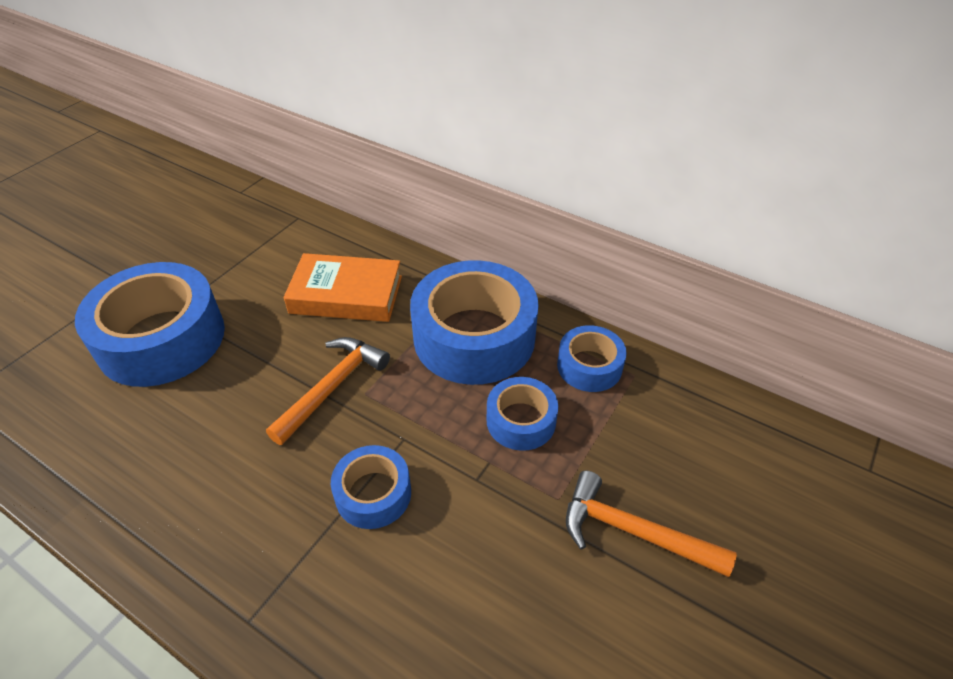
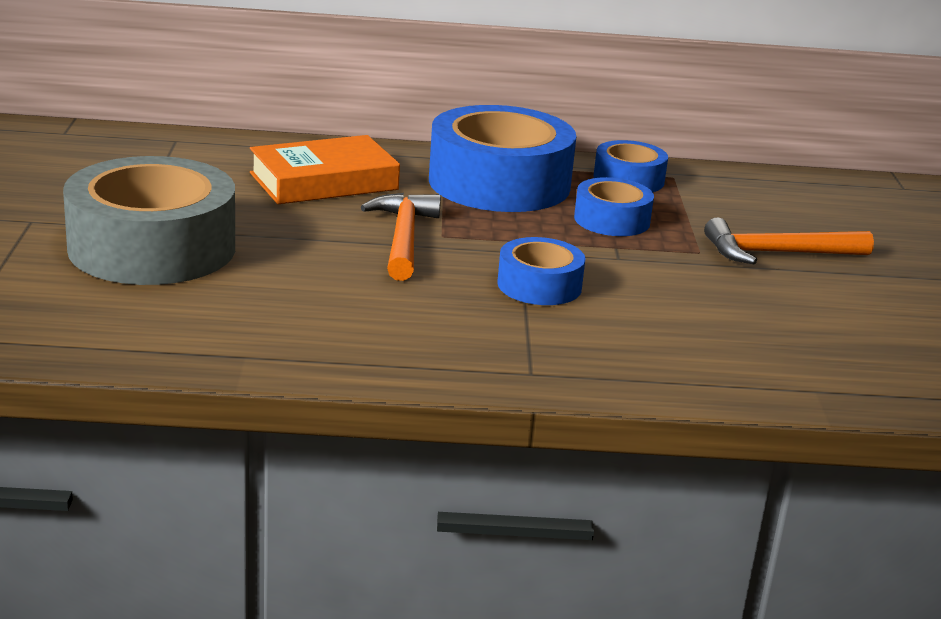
camera: 35 degrees left, 20 degrees down
blue tape [75,262,225,387] -> grey tape [63,156,235,285]

